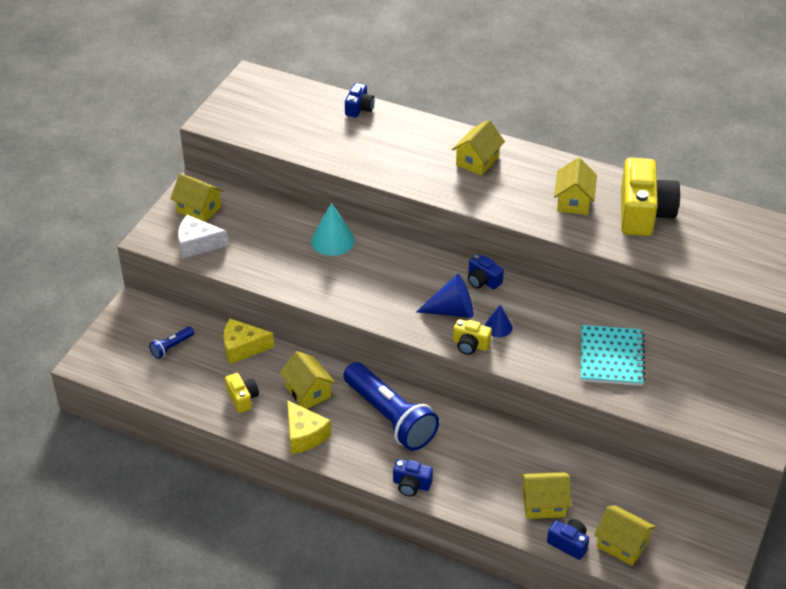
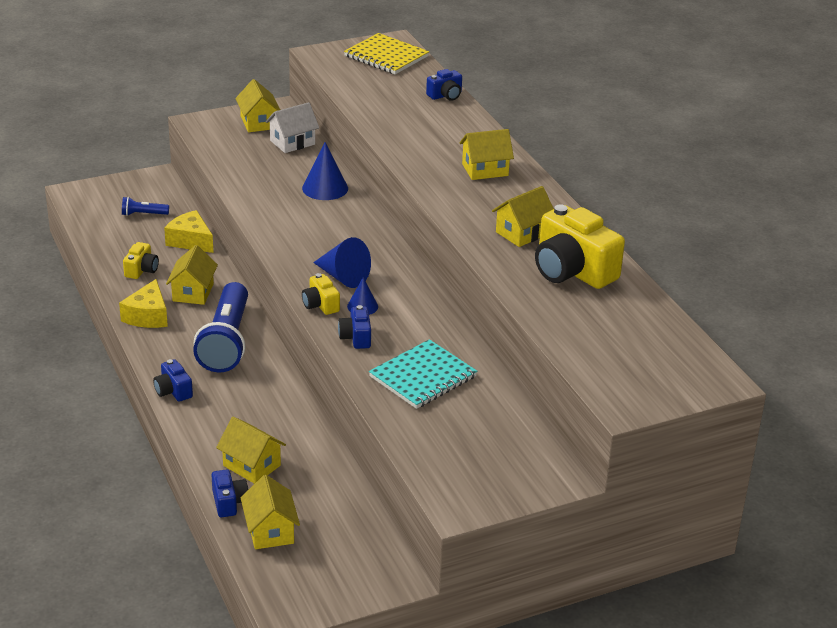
camera: 40 degrees right, 10 degrees down
white cheese [178,215,228,259] -> none
turquoise cone [311,203,355,256] -> blue cone [302,142,348,200]
blue camera [468,254,504,289] -> blue camera moved to [338,305,371,349]
yellow camera [621,157,680,236] -> yellow camera turned 90 degrees clockwise [535,204,625,289]
none -> white house [266,102,319,153]
none -> yellow notebook [344,33,429,74]

